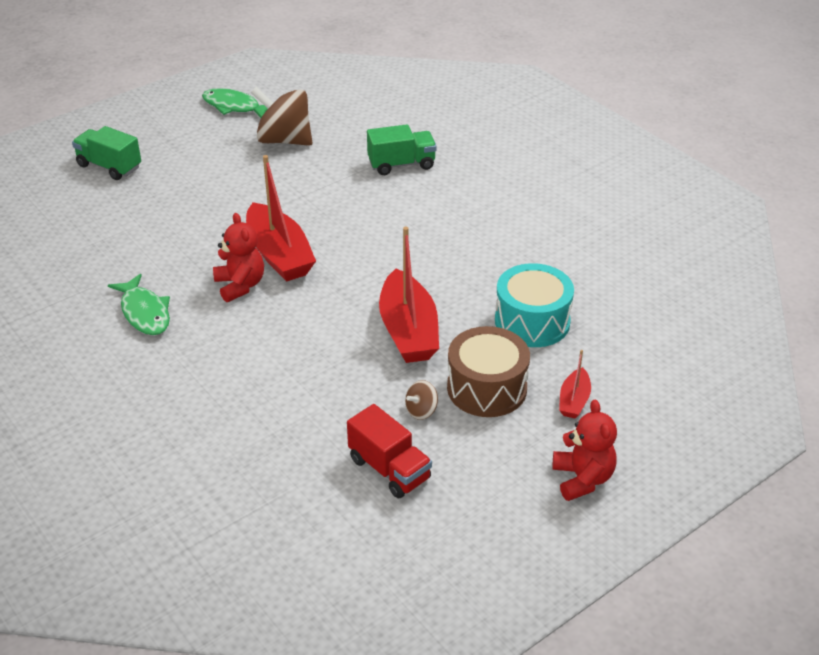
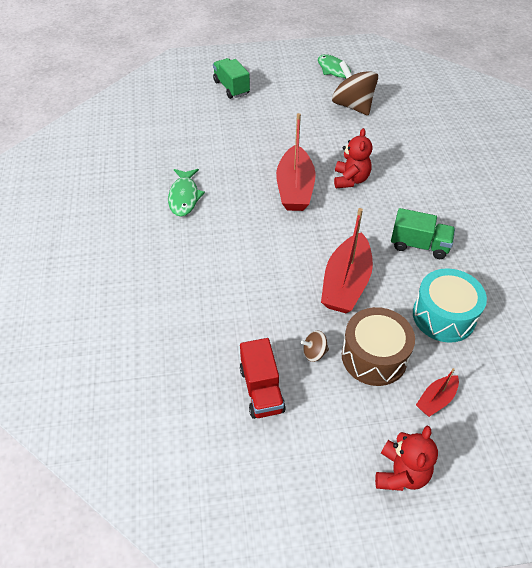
camera: 30 degrees right, 10 degrees up
red teddy bear [213,213,264,302] -> red teddy bear moved to [334,128,372,188]
green truck [367,124,437,175] -> green truck moved to [391,208,455,259]

